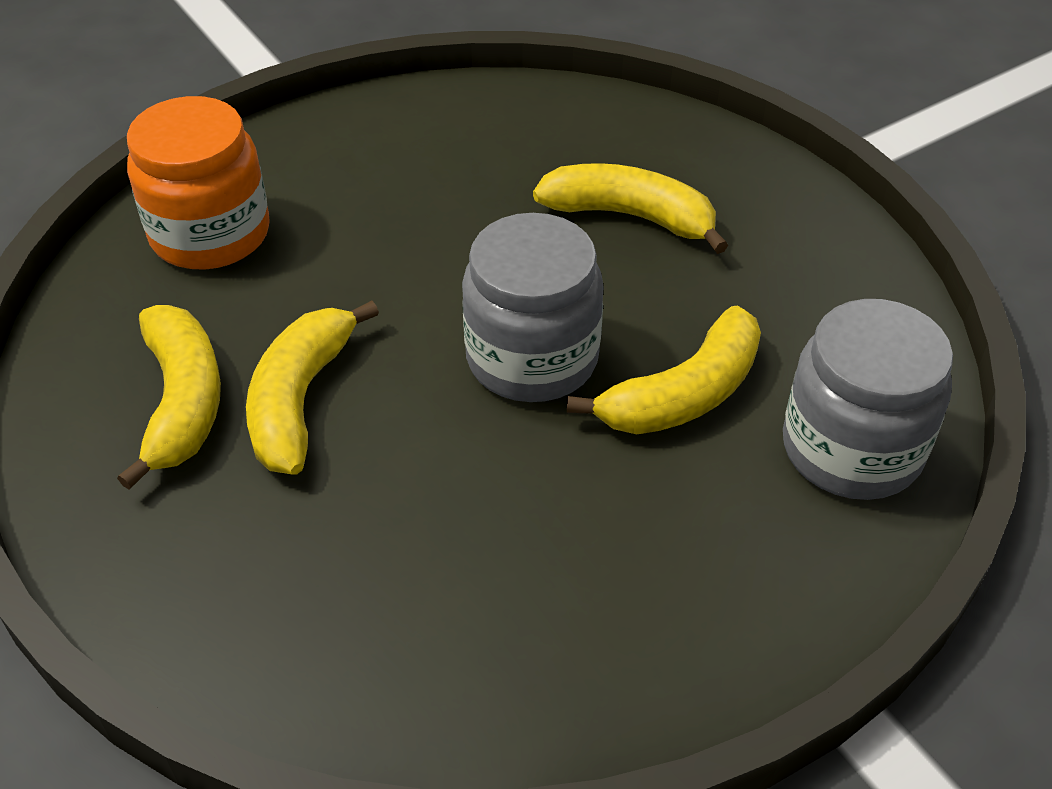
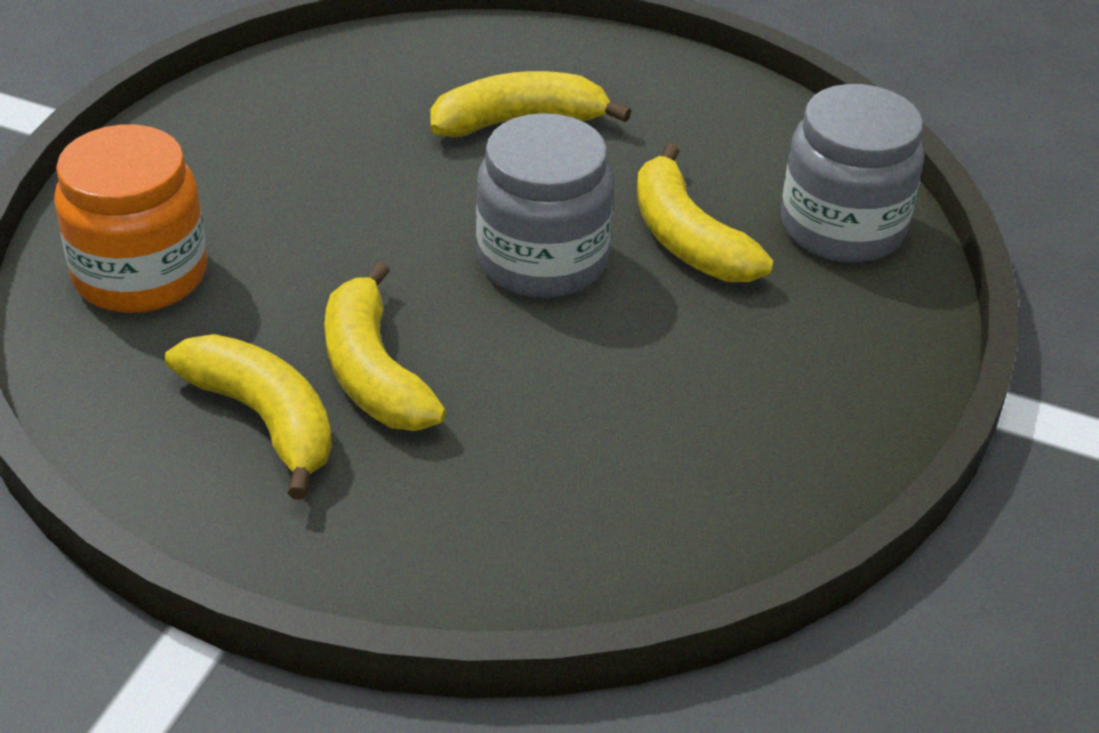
camera: 35 degrees left, 5 degrees down
yellow banana [567,306,761,434] -> yellow banana turned 135 degrees clockwise [637,143,773,282]

